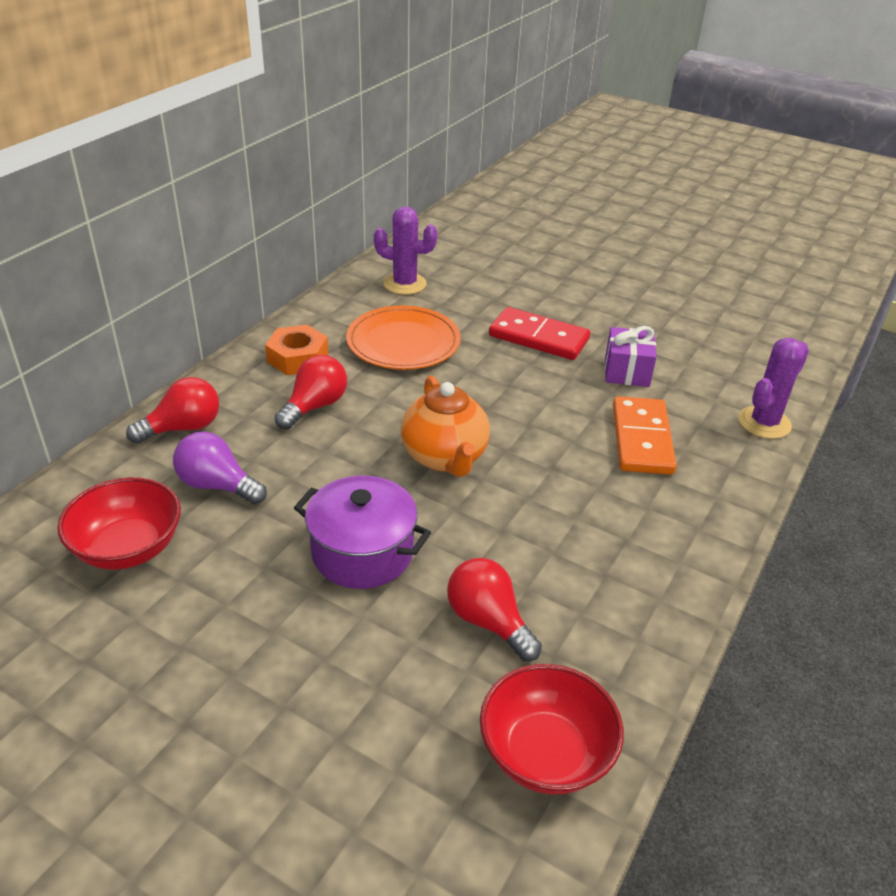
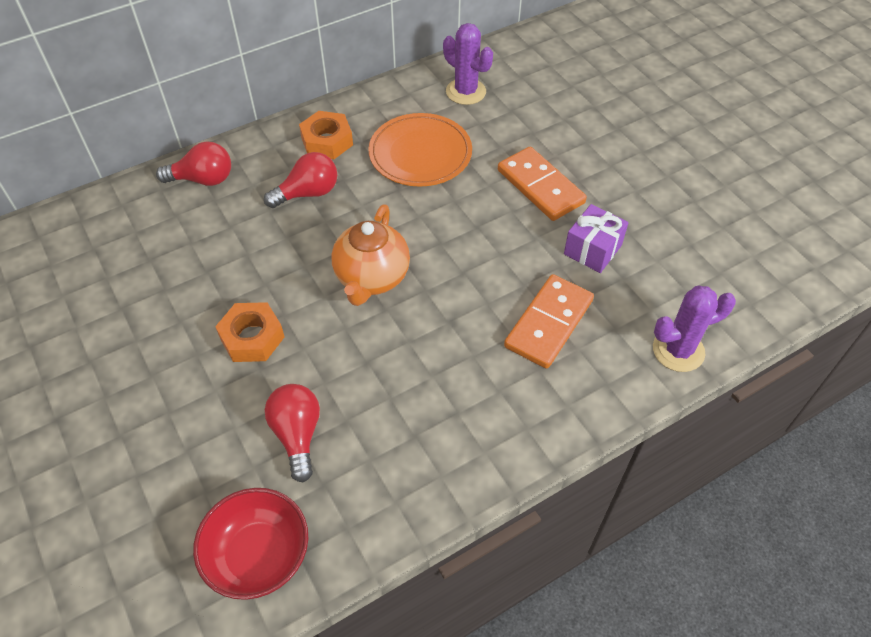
camera: 30 degrees right, 15 degrees up
red bowl [57,477,181,570] -> none
purple light bulb [173,431,267,504] -> none
purple pot [294,476,431,589] -> orange nut [215,302,285,362]
red domino [489,307,590,360] -> orange domino [498,147,587,221]

